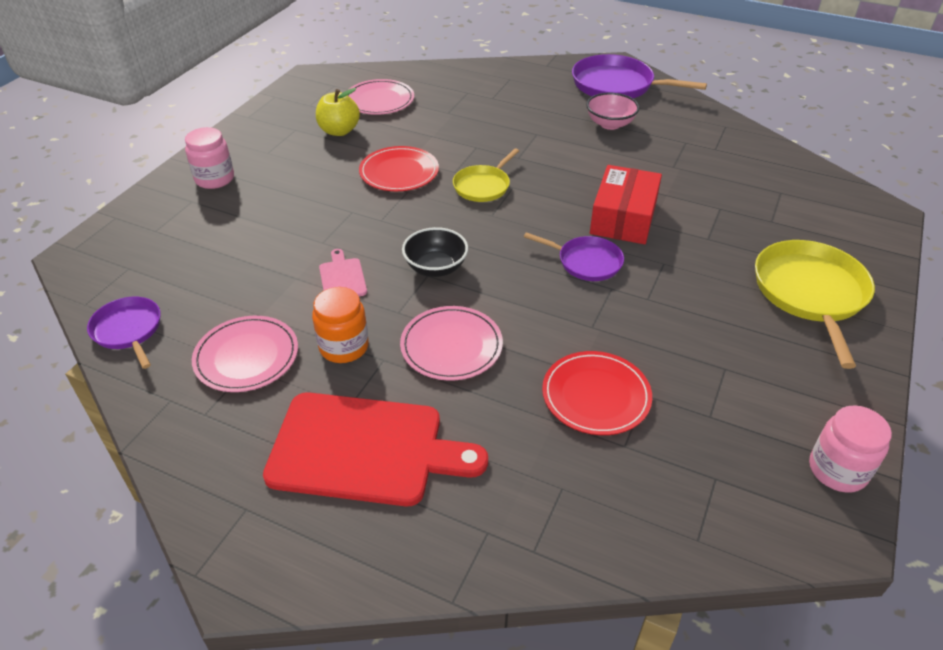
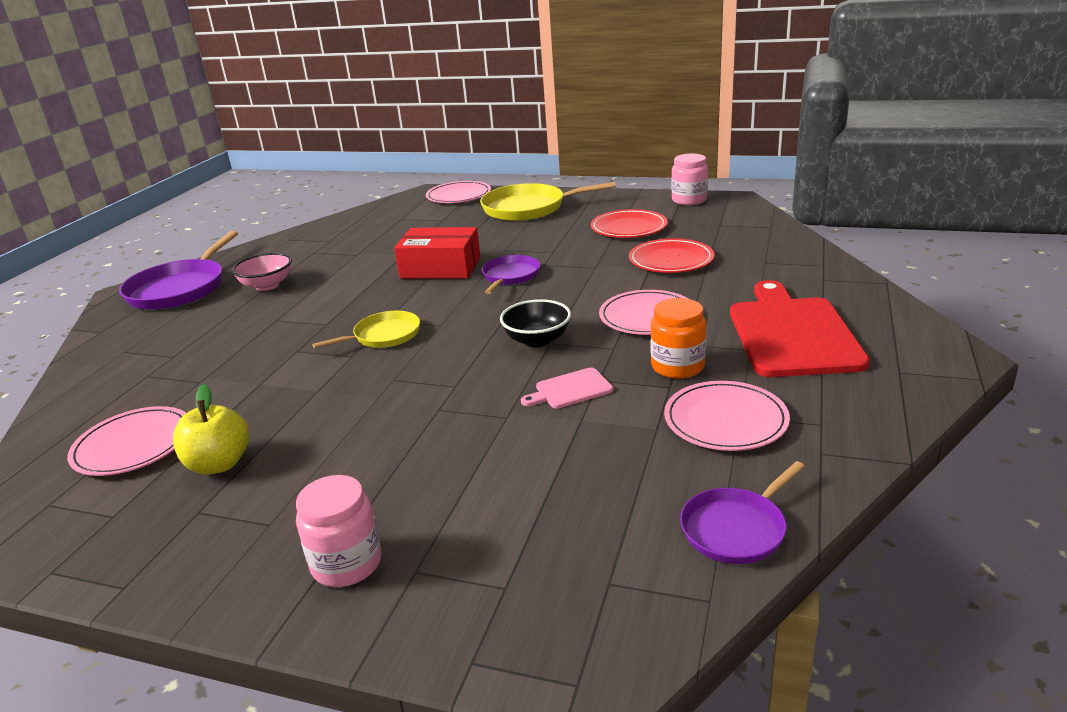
camera: 95 degrees left, 15 degrees down
red plate [359,146,439,191] -> red plate moved to [591,209,668,238]
yellow pan [453,148,519,202] -> yellow pan turned 60 degrees counterclockwise [312,311,420,348]
none -> pink plate [426,181,491,203]

